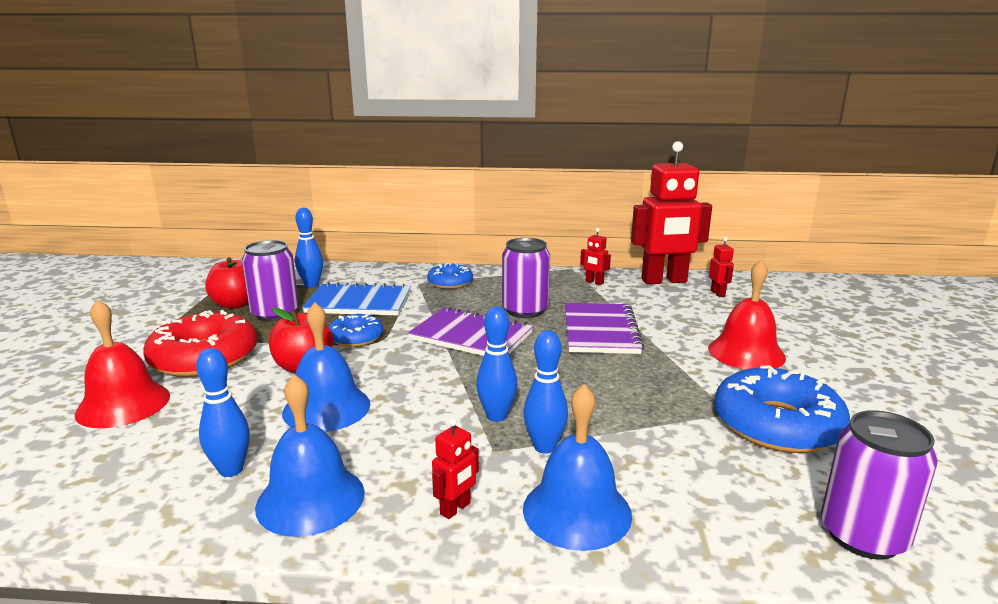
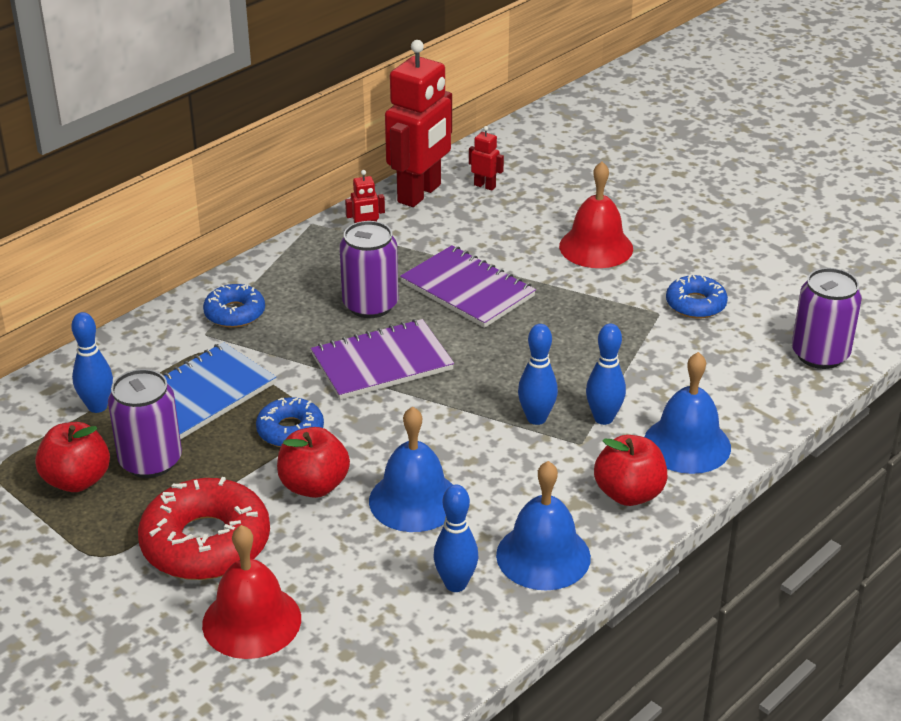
camera: 50 degrees left, 15 degrees up
red robot [432,418,479,519] -> red apple [594,435,667,506]
blue donut [714,365,850,453] -> blue donut [666,274,728,318], size x0.56

